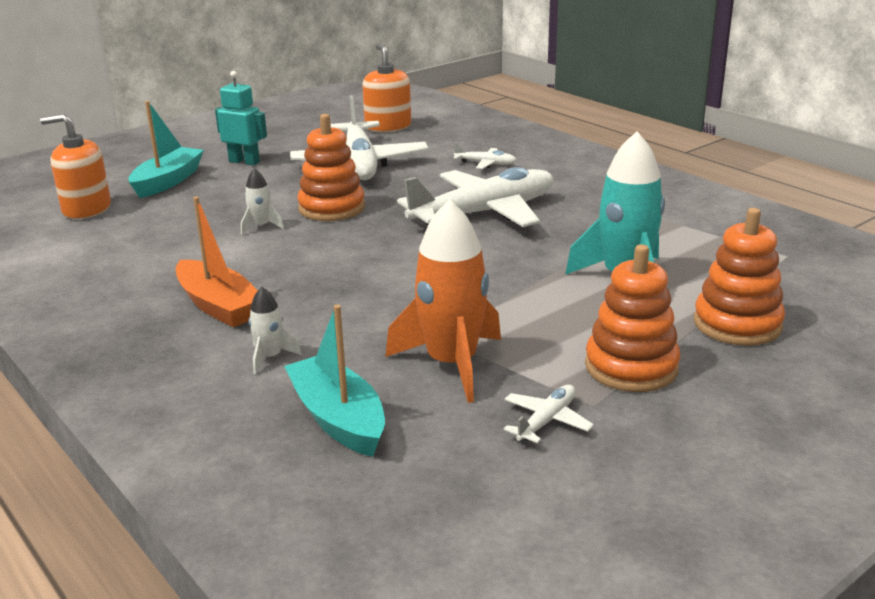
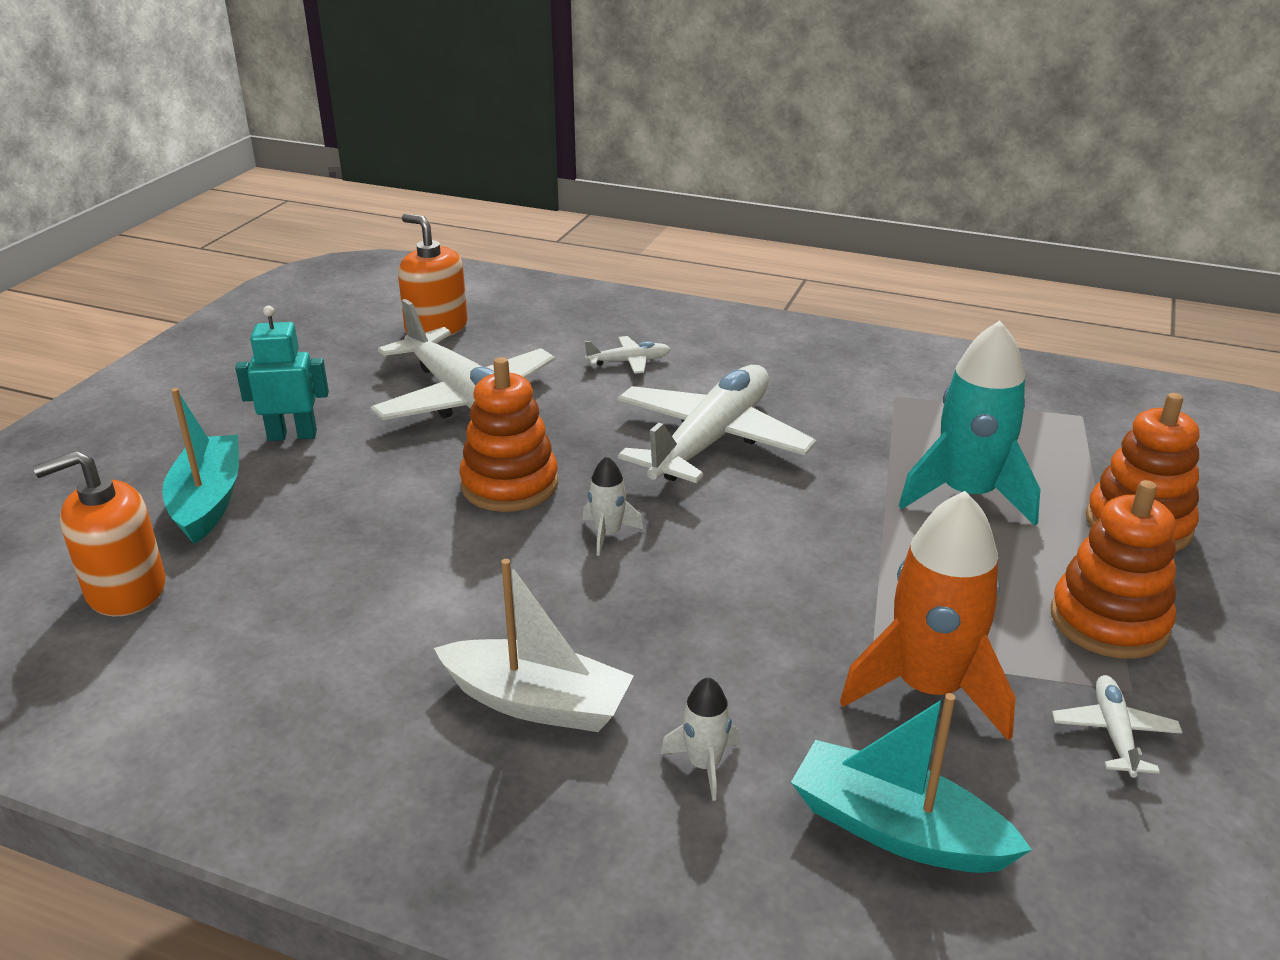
camera: 30 degrees left, 5 degrees up
orange boat [176,197,258,327] -> white boat [434,559,634,732]
white rocket [241,168,284,234] -> white rocket moved to [582,456,643,556]

